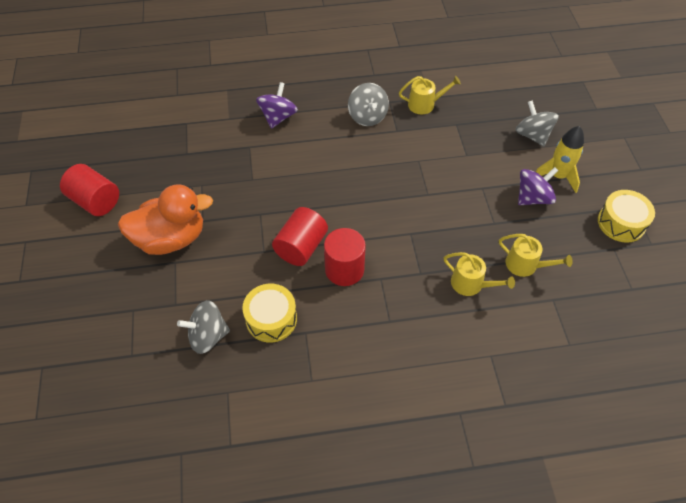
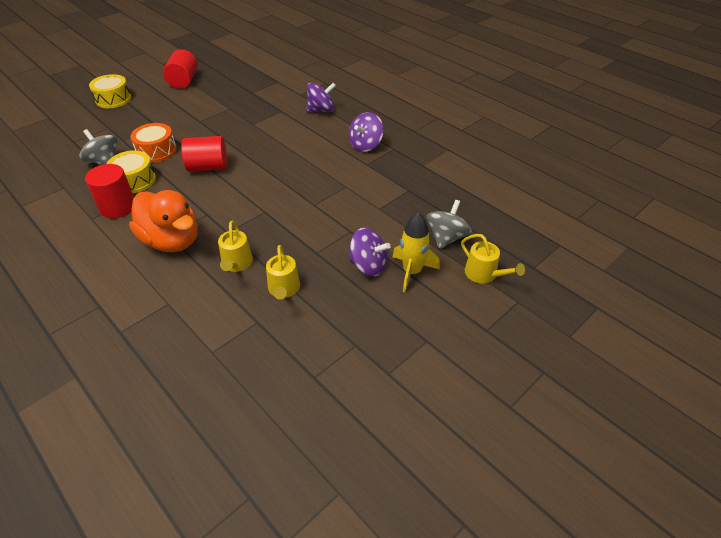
camera: 55 degrees right, 10 degrees down
orange duck [118,184,213,255] -> orange duck moved to [129,190,197,252]
red cylinder [324,228,366,286] -> red cylinder moved to [85,164,134,218]
grey spinning top [348,83,389,126] -> purple spinning top [349,112,384,152]
yellow watering can [399,76,461,114] -> yellow watering can moved to [461,234,525,284]
yellow drum [598,190,655,243] -> yellow drum moved to [89,74,131,108]
none -> orange drum [130,123,177,163]

